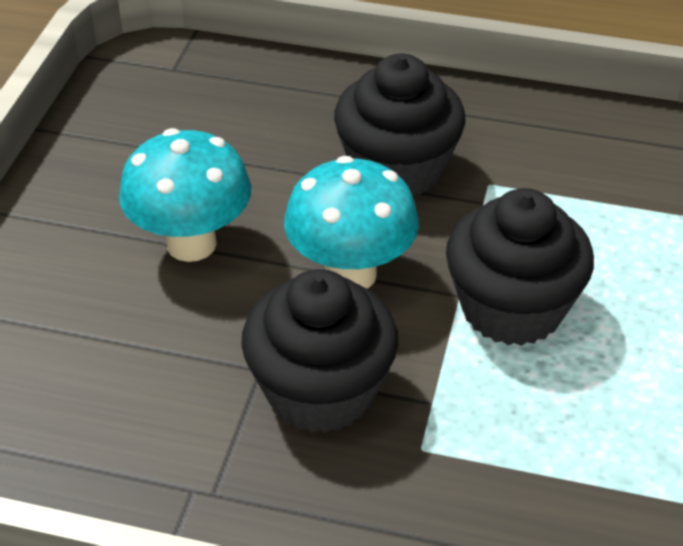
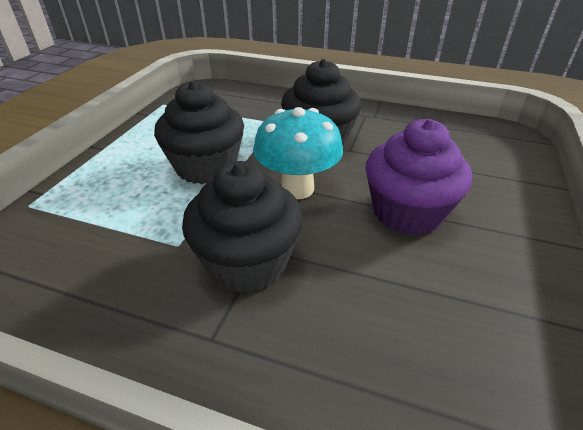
camera: 175 degrees left, 5 degrees down
turquoise mushroom [119,128,251,262] -> purple cupcake [366,119,472,236]

